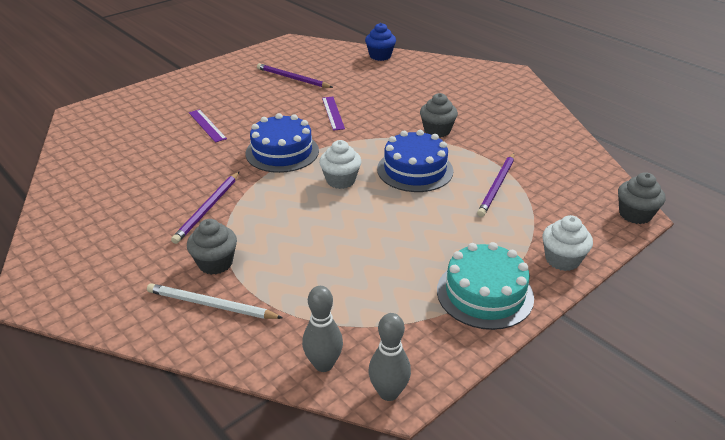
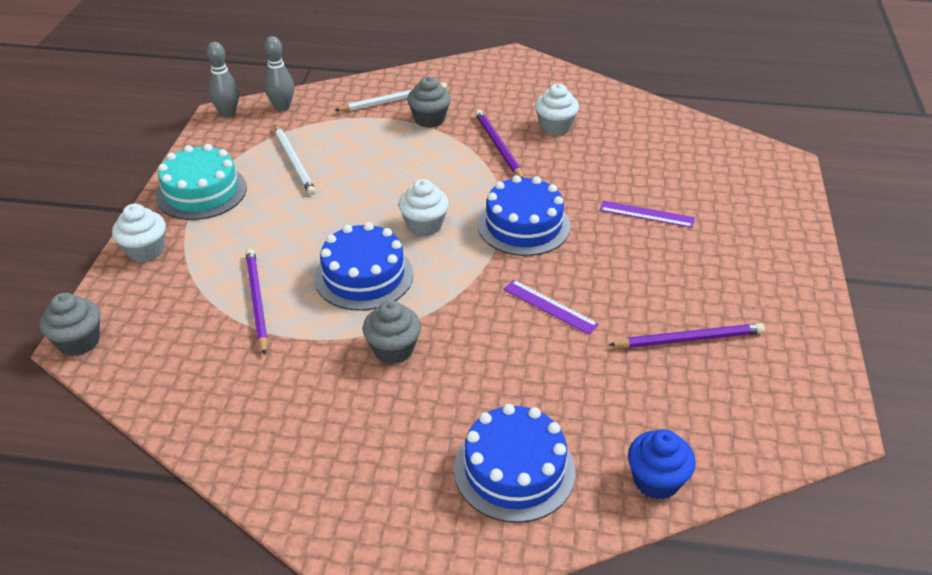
camera: 140 degrees right, 5 degrees up
none -> white pencil [275,125,316,195]
none -> blue cake [454,404,576,523]
none -> white cupcake [535,84,579,135]

